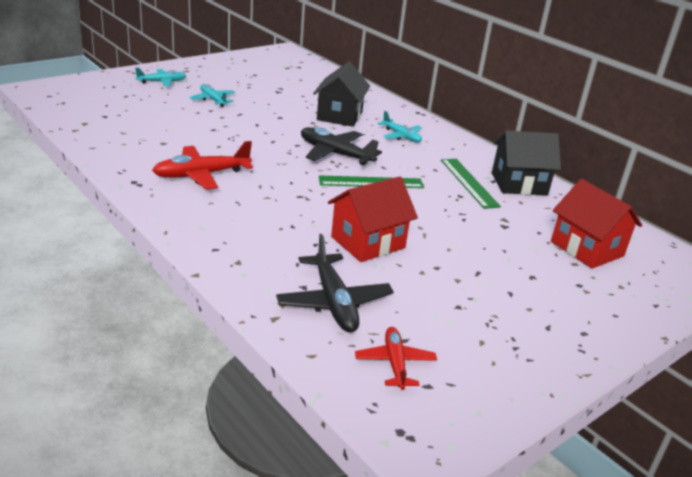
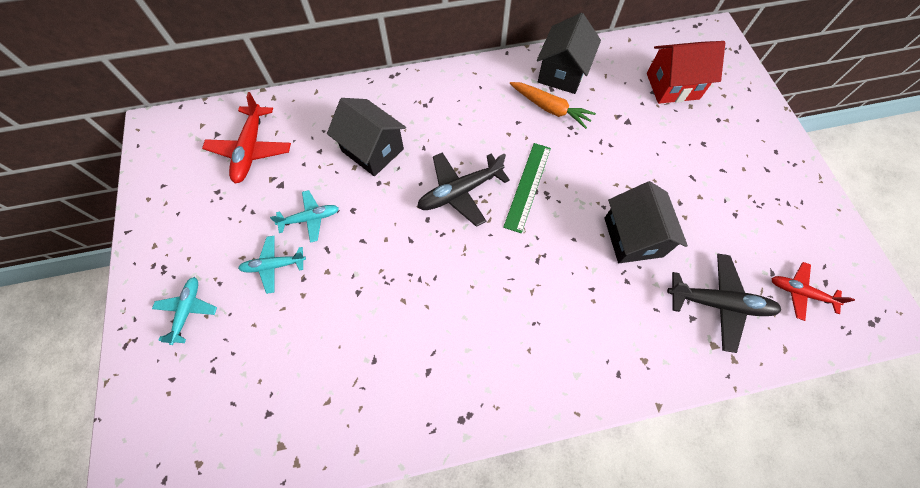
camera: 60 degrees left, 35 degrees up
red plane [152,141,253,190] -> red plane moved to [202,92,291,183]
red house [328,176,418,262] -> black house [604,181,688,263]
turquoise plane [378,111,422,142] -> turquoise plane moved to [270,190,339,243]
green ruler [441,159,501,209] -> orange carrot [510,82,596,129]

